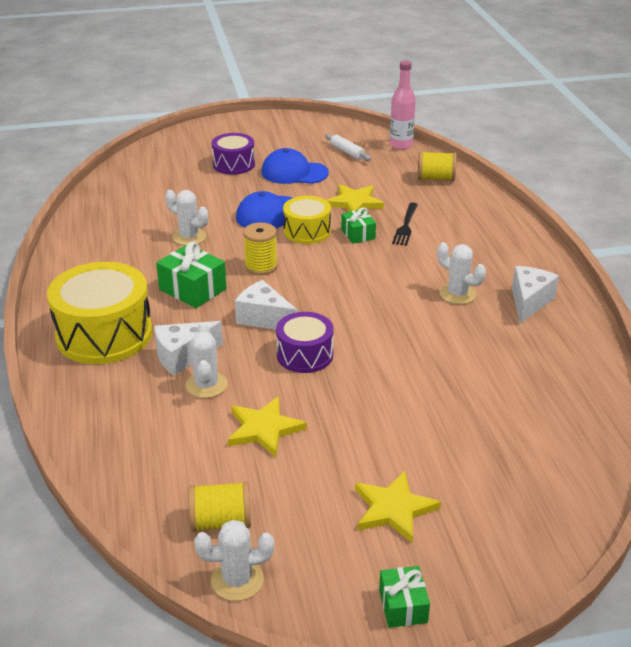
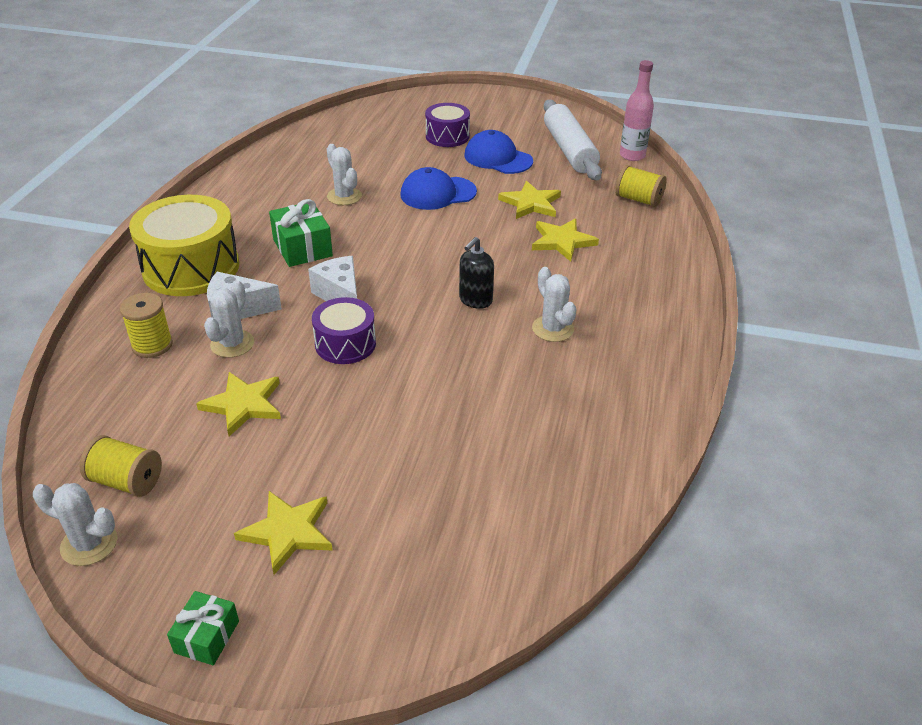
camera: 25 degrees right, 5 degrees up
yellow spool [243,222,277,275] -> yellow spool moved to [120,293,173,358]
yellow drum [283,196,331,244] -> none
white rolling pin [325,134,371,161] -> white rolling pin [544,100,602,180], size x2.16
green gift [341,208,376,244] -> none
black fork [392,202,418,246] -> yellow star [532,218,599,262]
white cheese [512,266,559,324] -> none
none -> black soap dispenser [459,237,494,309]

